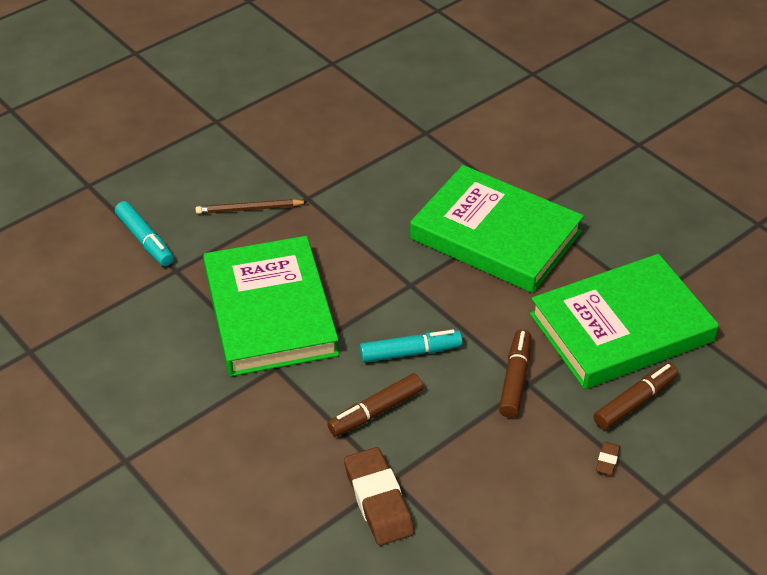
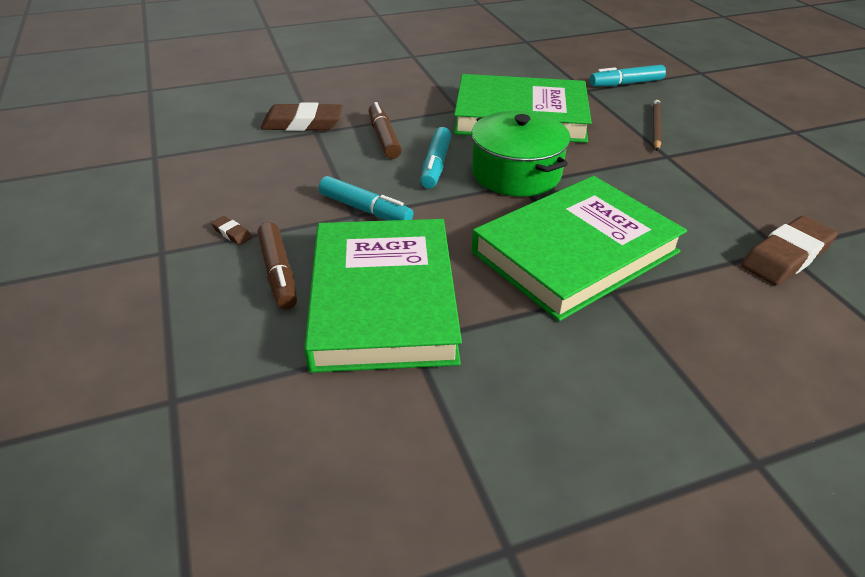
camera: 110 degrees right, 5 degrees down
brown marker [499,329,531,418] -> turquoise marker [319,176,414,221]
none -> green pot [471,111,570,196]
none -> brown eraser [741,216,838,285]

